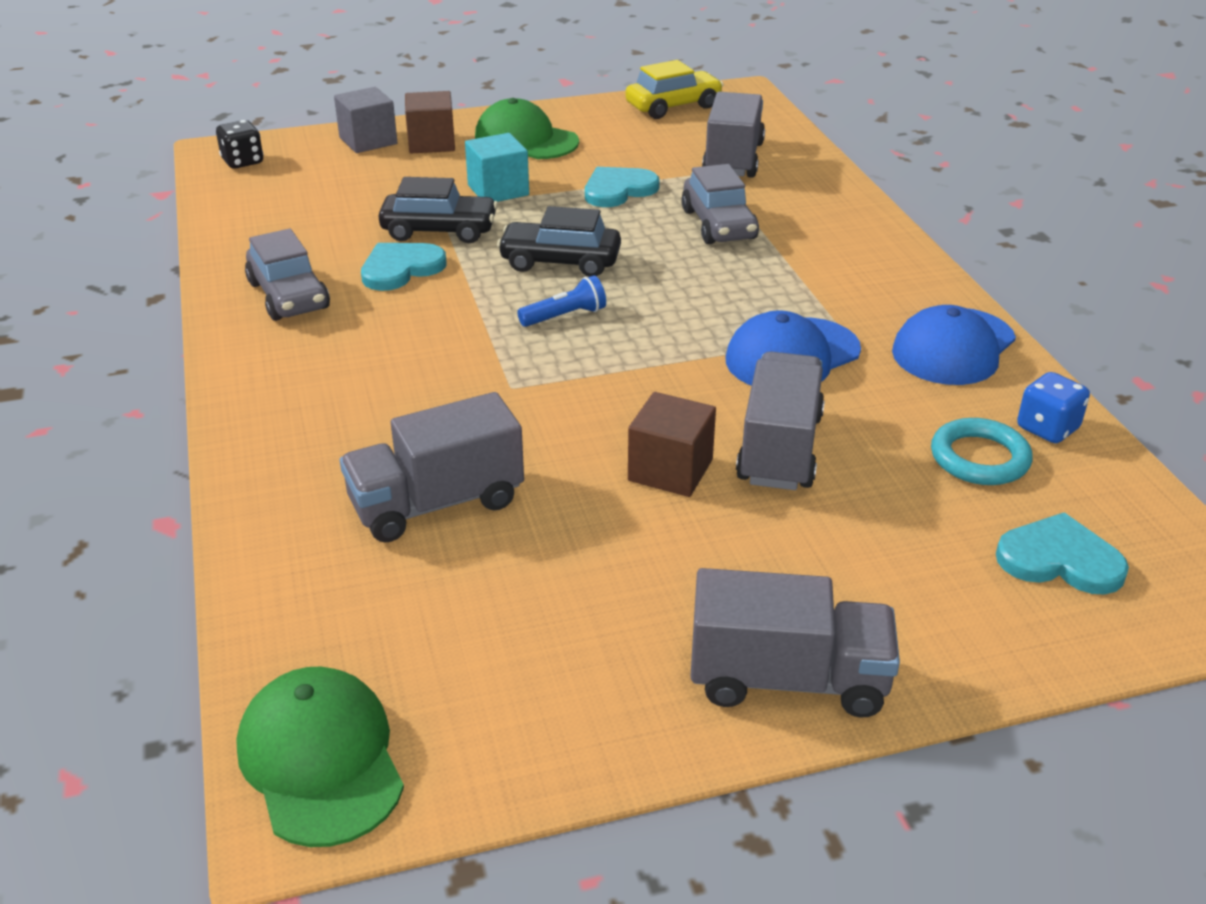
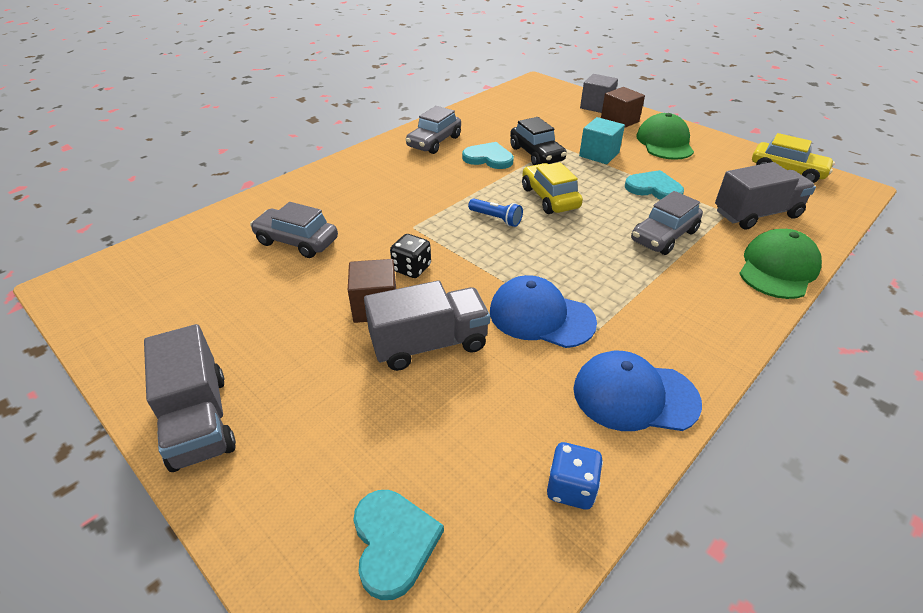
camera: 60 degrees right, 5 degrees up
black dice [216,120,264,168] -> black dice moved to [390,234,431,278]
green cap [236,667,404,847] -> green cap moved to [739,229,822,299]
grey truck [340,392,524,543] -> grey car [250,202,338,258]
black car [497,206,621,277] -> yellow car [522,162,583,214]
turquoise ring [931,418,1033,485] -> none

